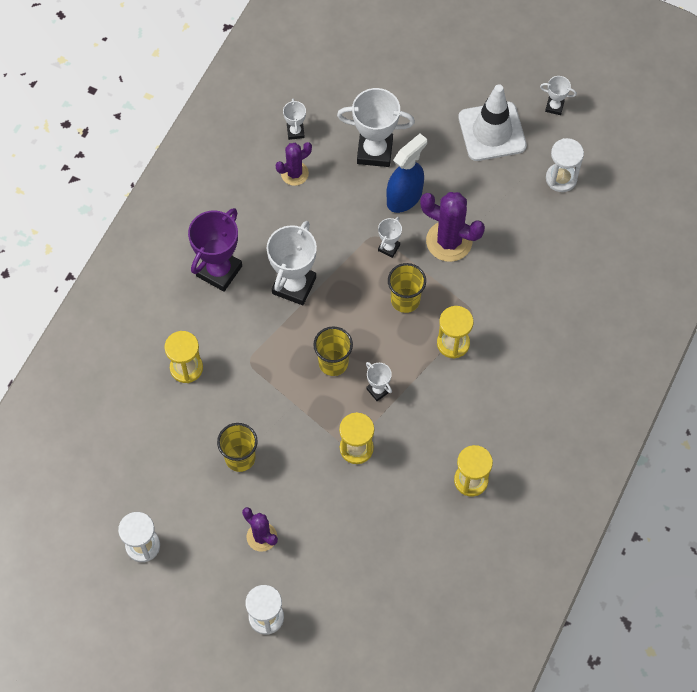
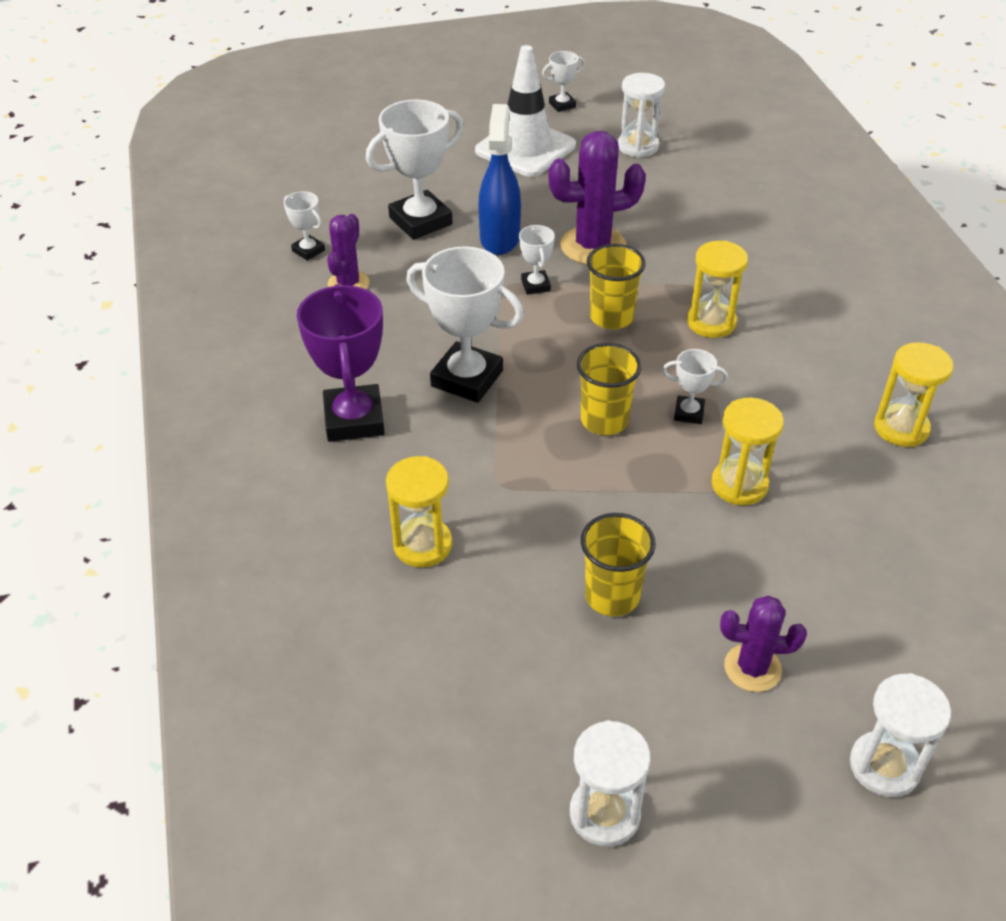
camera: 40 degrees left, 20 degrees down
white trophy [267,221,317,305] -> white trophy turned 45 degrees counterclockwise [406,246,524,403]

